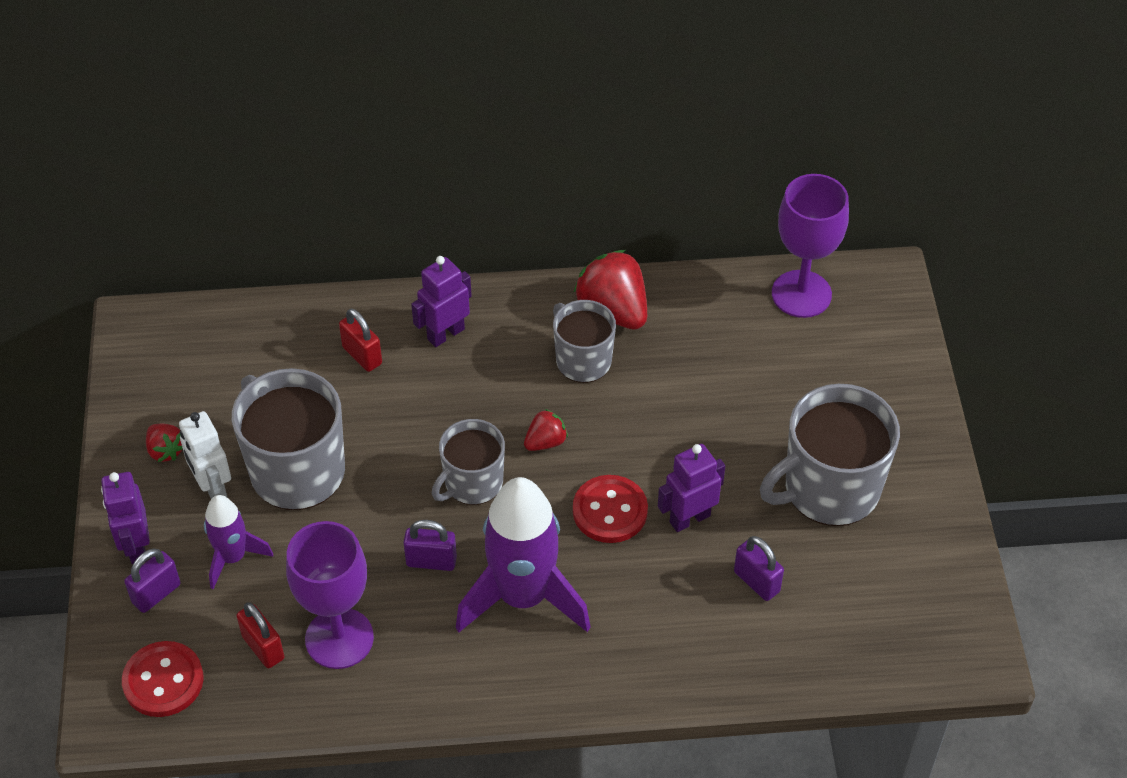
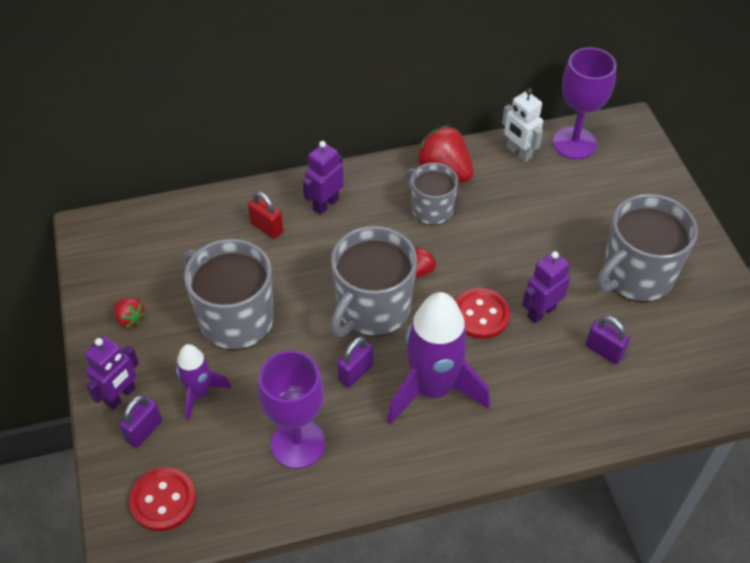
camera: 10 degrees left, 0 degrees up
purple robot [101,472,150,564] -> purple robot turned 120 degrees counterclockwise [85,336,139,410]
white robot [179,411,231,499] -> white robot moved to [502,88,543,162]
red padlock [237,602,284,668] -> none
purple padlock [403,520,457,571] -> purple padlock turned 45 degrees counterclockwise [337,337,373,388]
grey mug [432,419,505,505] -> grey mug [330,226,417,337], size x1.63

